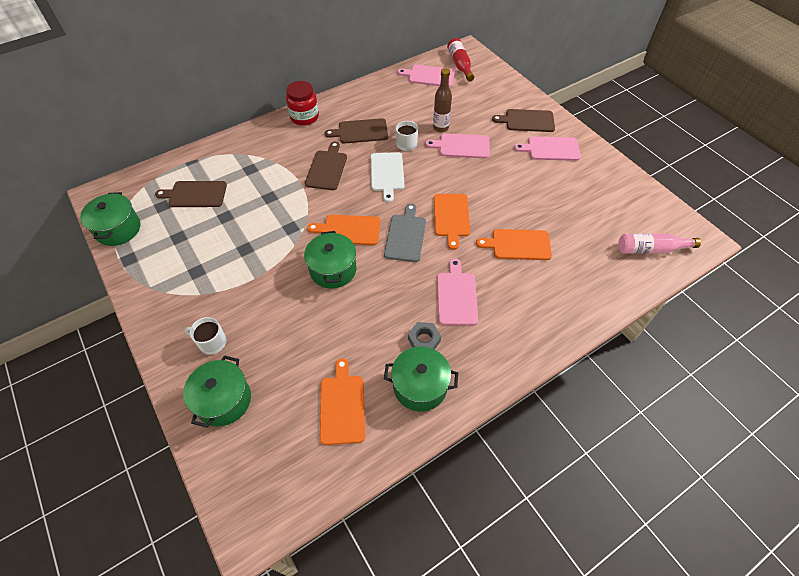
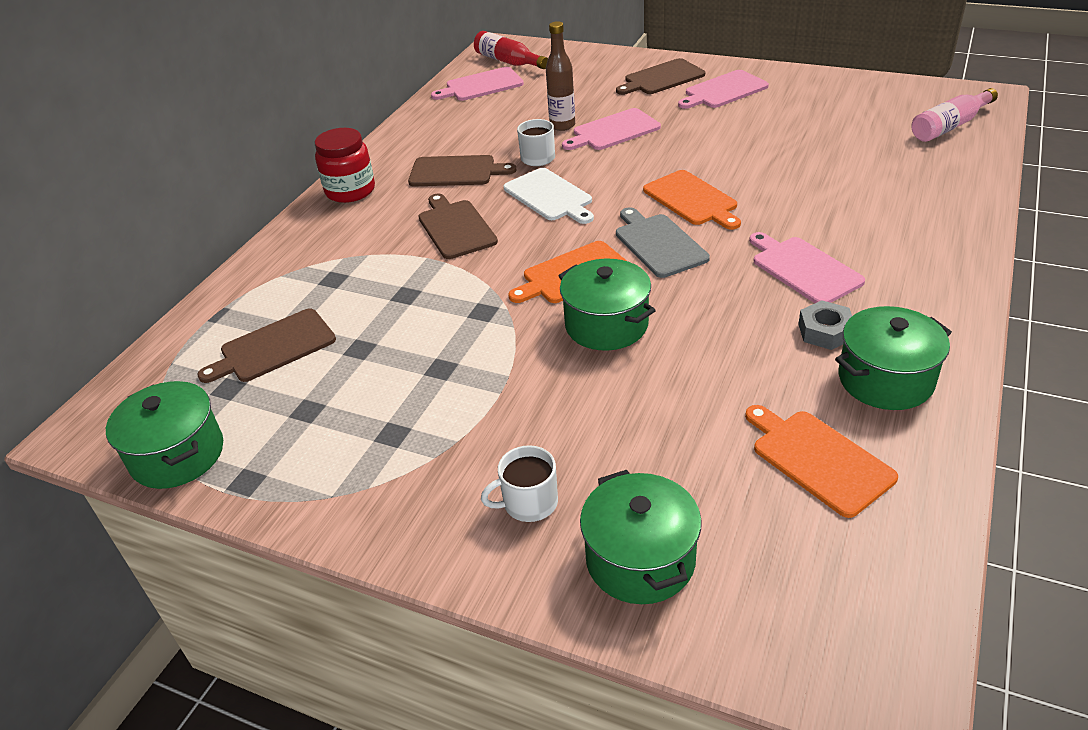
camera: 30 degrees left, 15 degrees down
brown cutting board [325,118,388,144] -> brown cutting board turned 135 degrees counterclockwise [408,155,517,186]
orange cutting board [476,229,552,260] -> none

